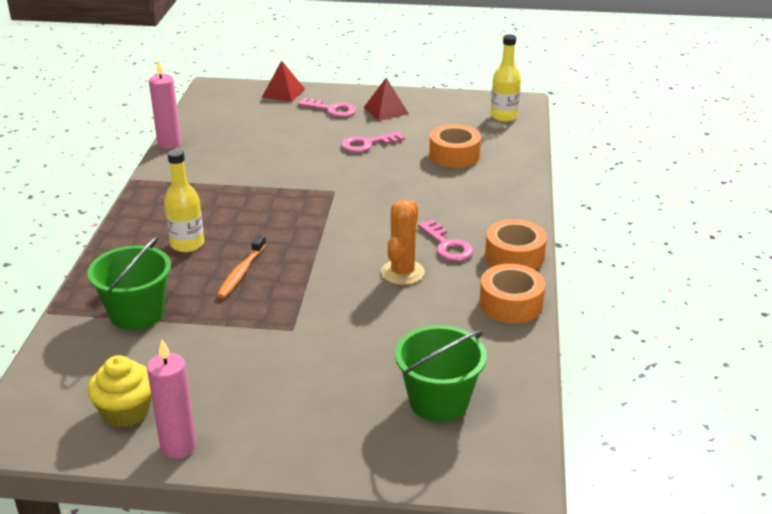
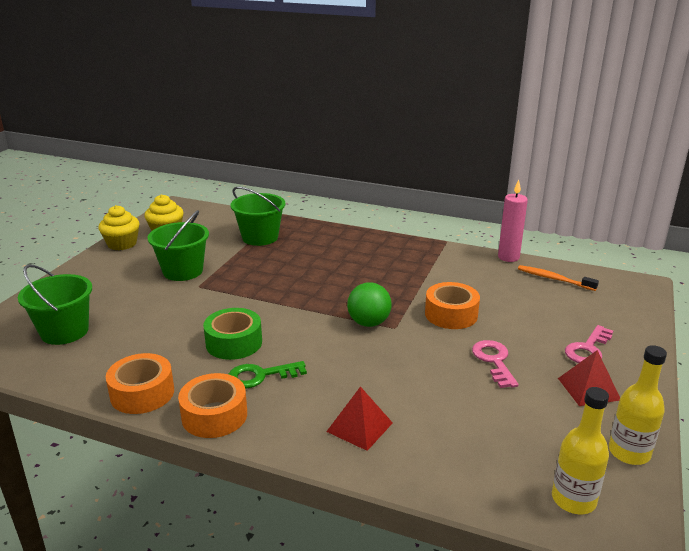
camera: 105 degrees right, 5 degrees down
pink candle [147,339,196,459] -> yellow cupcake [99,205,139,250]
yellow bottle [164,149,204,252] -> yellow bottle moved to [609,345,667,465]
orange toothbrush [217,235,266,299] -> orange toothbrush moved to [518,265,599,291]
red pyramid [262,60,305,102] -> red pyramid moved to [326,386,393,451]
orange cactus [381,200,425,285] -> green tape [203,308,262,360]
pink key [418,220,473,261] -> green key [229,361,307,388]
orange tape [429,124,481,168] -> orange tape moved to [425,282,480,329]
none -> green bucket [148,210,209,281]
none -> green ball [347,282,392,327]

